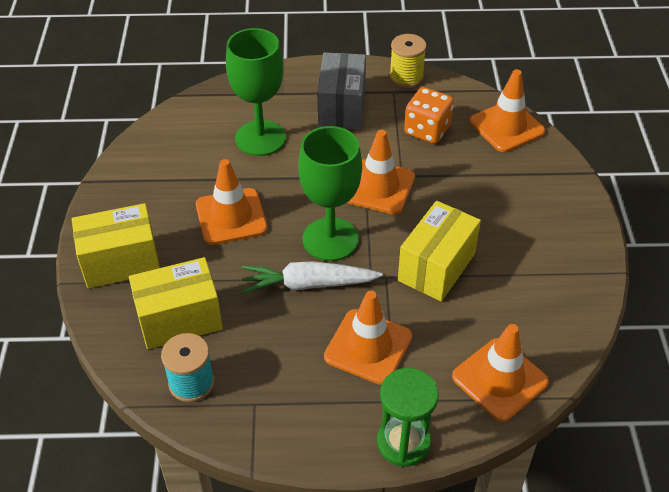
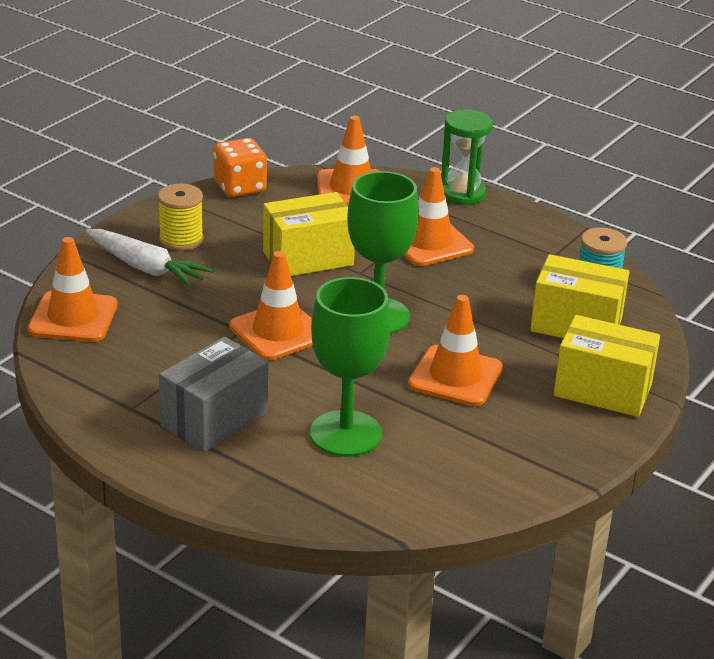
camera: 145 degrees left, 15 degrees down
white carrot [242,261,383,294] -> white carrot moved to [86,229,214,288]
yellow spool [389,34,427,88] -> yellow spool moved to [158,183,204,251]
orange dice [404,87,454,144] -> orange dice moved to [213,138,267,197]

